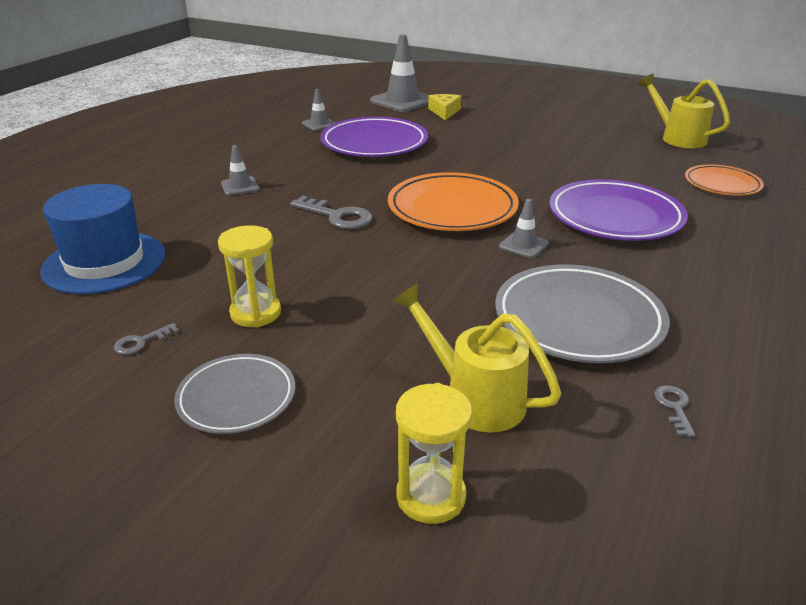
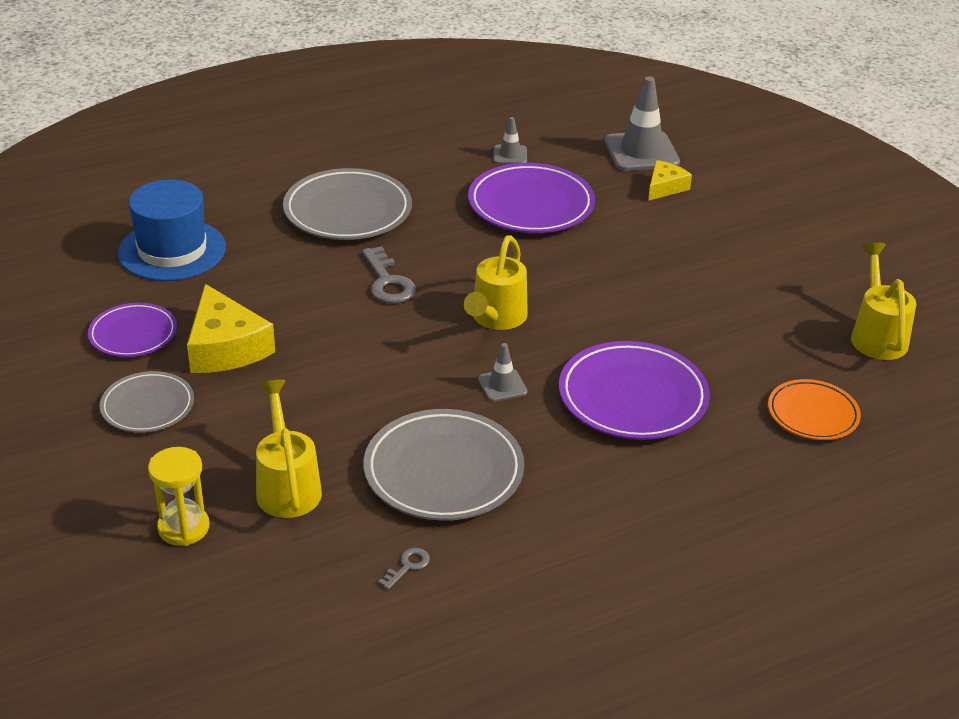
camera: 35 degrees right, 5 degrees up
grey key [114,323,179,355] -> purple plate [88,303,177,357]
yellow hourglass [218,225,281,328] -> yellow cheese [187,284,275,373]
grey traffic cone [221,145,259,195] -> grey plate [283,168,412,240]
orange plate [388,172,519,231] -> yellow watering can [464,235,528,330]

